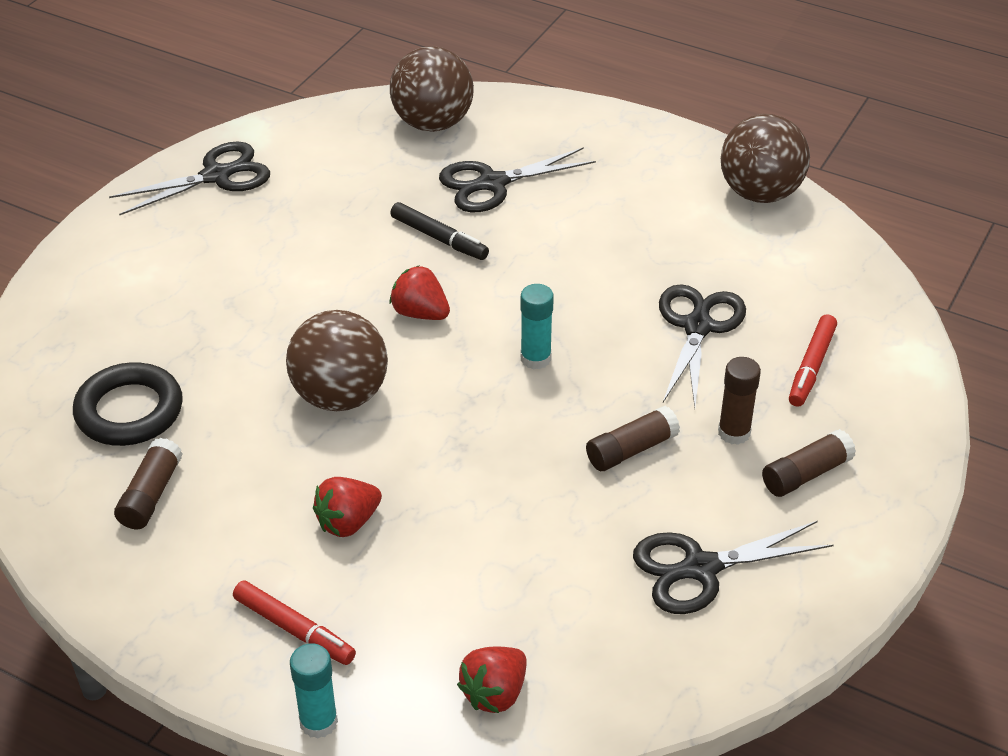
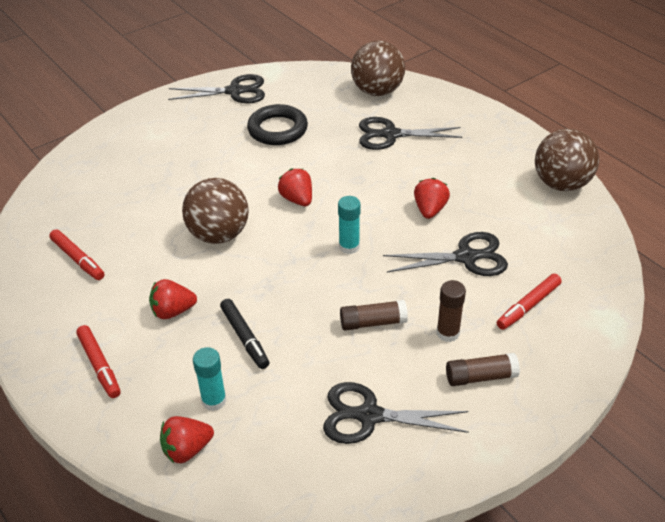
camera: 25 degrees right, 0 degrees up
black ring [73,362,183,446] -> black ring moved to [247,104,308,145]
brown glue stick [114,438,183,529] -> red marker [49,229,104,280]
turquoise glue stick [290,643,338,739] -> turquoise glue stick moved to [193,347,227,411]
black marker [390,202,489,260] -> black marker moved to [220,299,269,369]
black scissors [659,284,746,407] -> black scissors turned 45 degrees clockwise [383,232,508,276]
none -> red strawberry [414,178,450,219]

